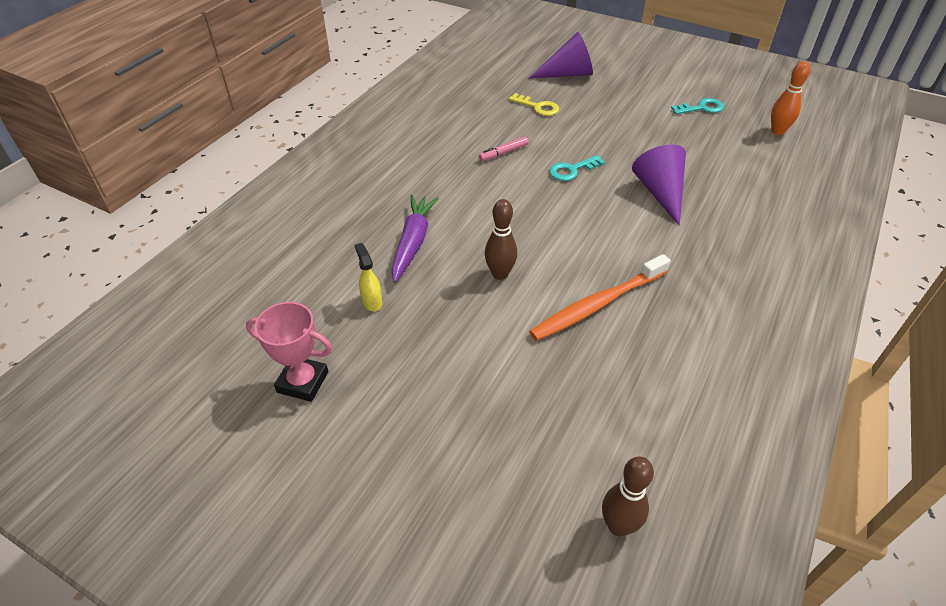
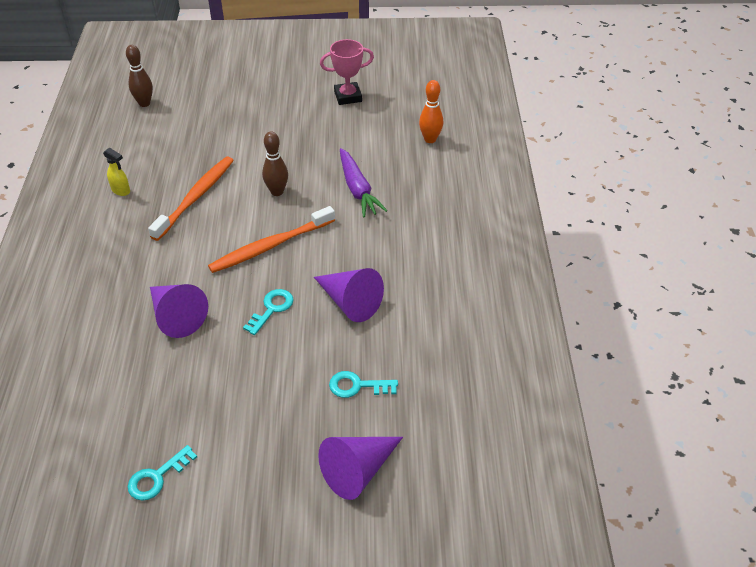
camera: 150 degrees right, 0 degrees up
yellow spray bottle [355,243,382,311] -> yellow spray bottle moved to [103,148,130,196]
pink marker [479,137,528,161] -> purple cone [314,268,384,322]
yellow key [509,93,559,116] -> turquoise key [329,371,398,398]
orange bowling pin [771,61,810,135] -> orange bowling pin moved to [419,80,443,143]
none -> orange toothbrush [208,206,335,273]

